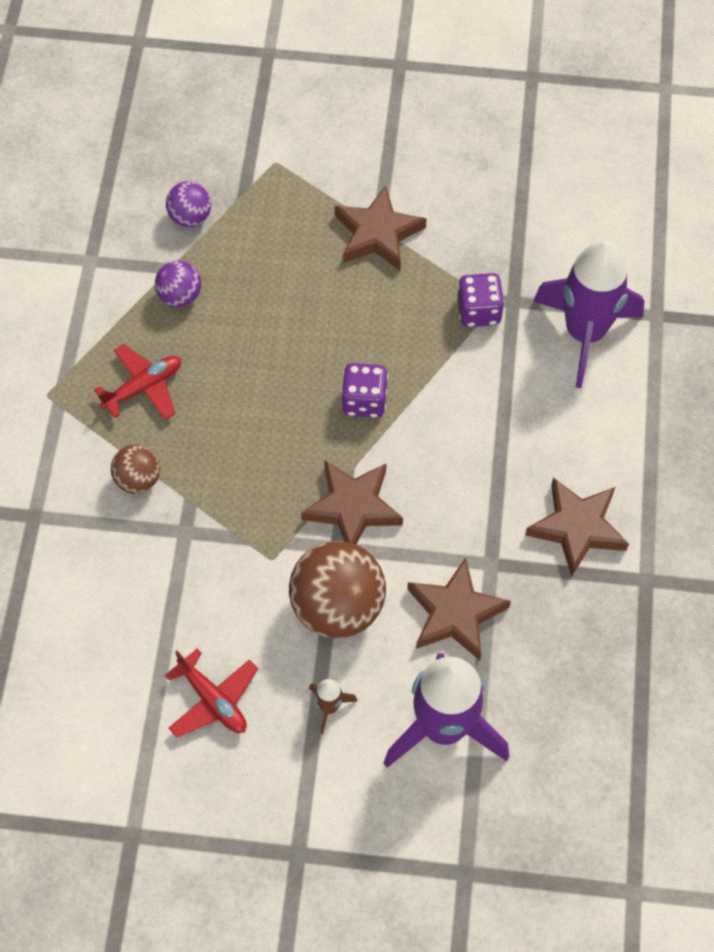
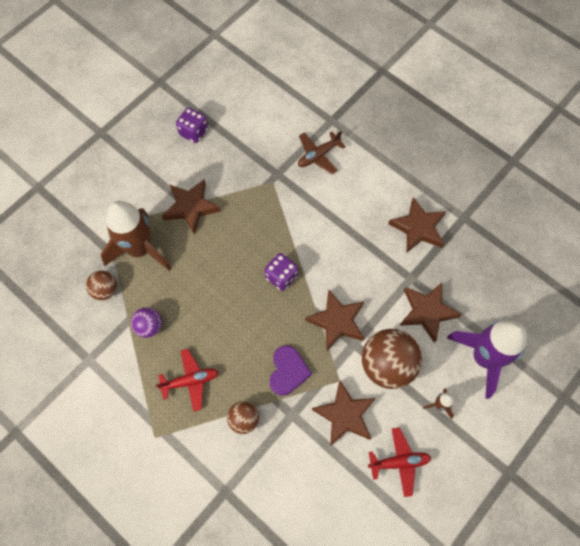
camera: 55 degrees left, 5 degrees up
red plane [94,344,181,420] -> red plane turned 75 degrees clockwise [155,349,218,412]
purple ball [166,181,211,227] -> brown ball [86,271,117,300]
purple dice [457,273,505,327] -> purple dice moved to [176,107,208,143]
purple rocket [533,240,644,388] -> brown plane [298,131,346,175]
none -> brown rocket [100,201,172,271]
none -> purple heart [270,345,312,396]
none -> brown star [312,381,376,446]

